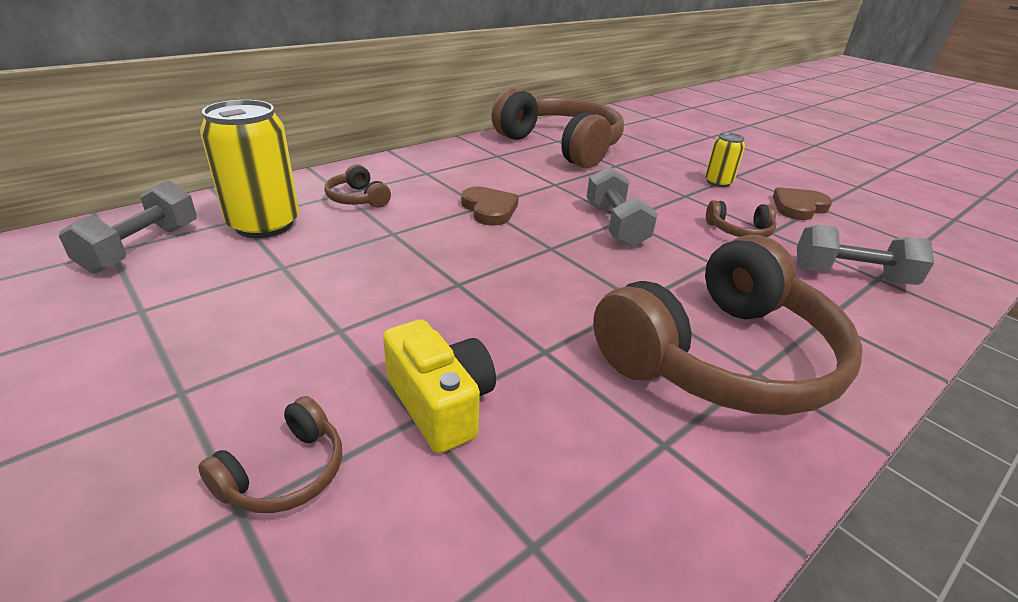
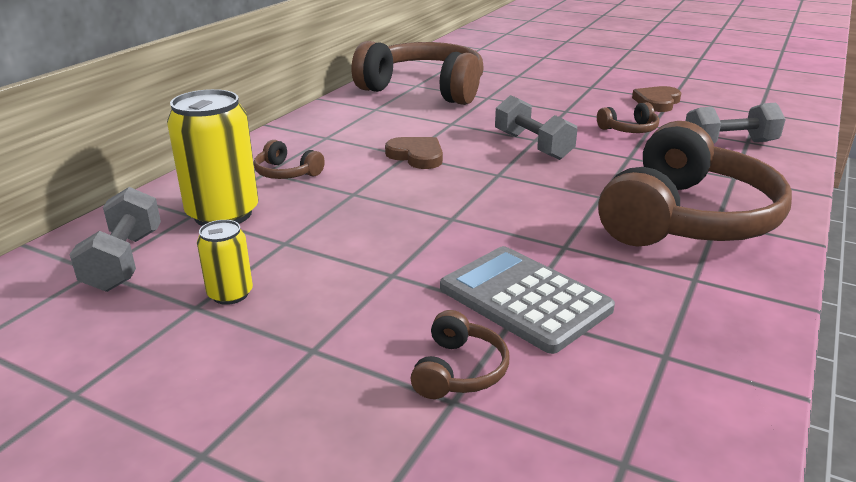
camera: 20 degrees left, 5 degrees down
yellow camera [383,319,496,453] -> grey calculator [440,246,615,354]
yellow can [705,132,745,187] -> yellow can moved to [197,220,253,305]

